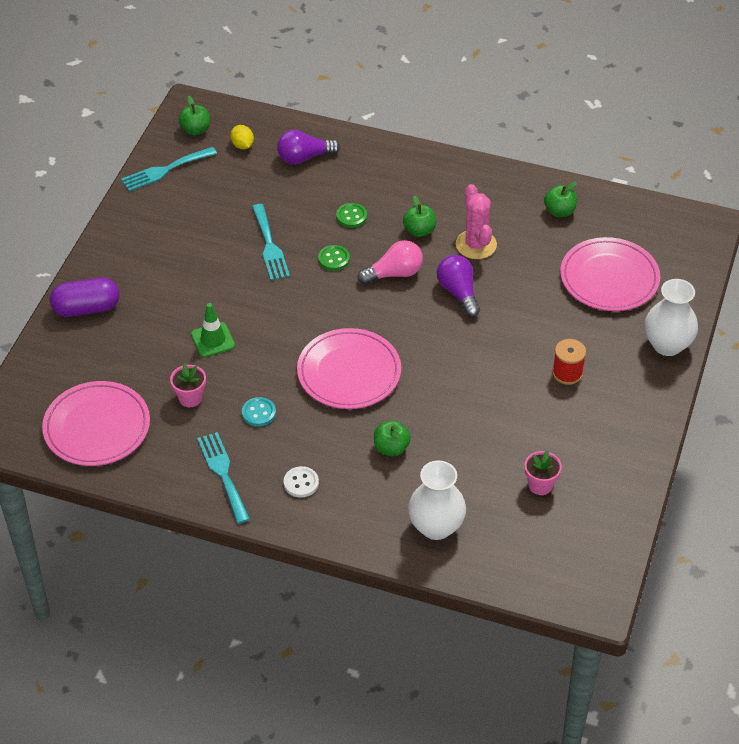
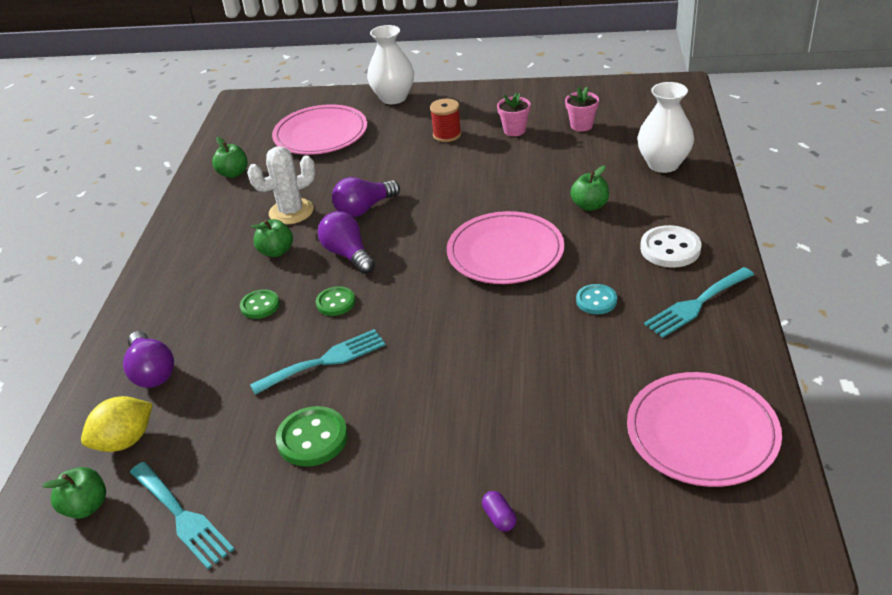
camera: 100 degrees left, 10 degrees down
purple capsule [50,277,120,317] -> purple capsule [482,491,517,532], size x0.43
pink flower pot [170,364,206,407] -> pink flower pot moved to [497,92,531,136]
green traffic cone [191,303,235,357] -> none
yellow lemon [230,125,254,149] -> yellow lemon [81,396,153,452], size x1.51
white button [284,466,319,498] -> white button [640,225,702,268], size x1.54
pink light bulb [358,240,423,285] -> purple light bulb [318,211,375,274]
pink cactus [456,184,497,259] -> white cactus [247,146,315,225]
none -> green button [276,406,348,467]

